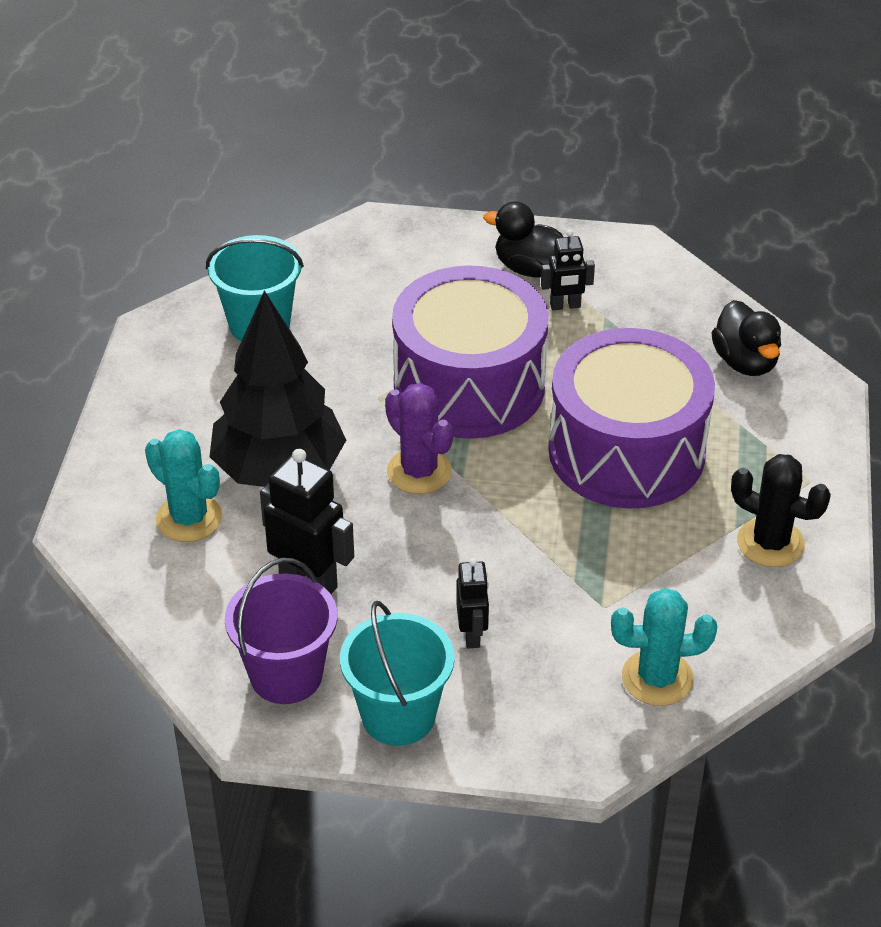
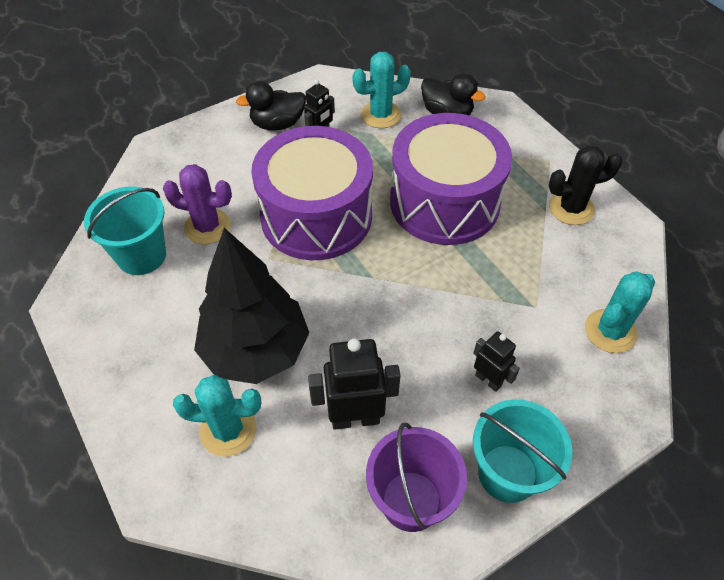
camera: 40 degrees left, 10 degrees up
purple cactus [385,383,453,494] -> purple cactus moved to [163,164,232,244]
none -> turquoise cactus [352,52,411,128]

